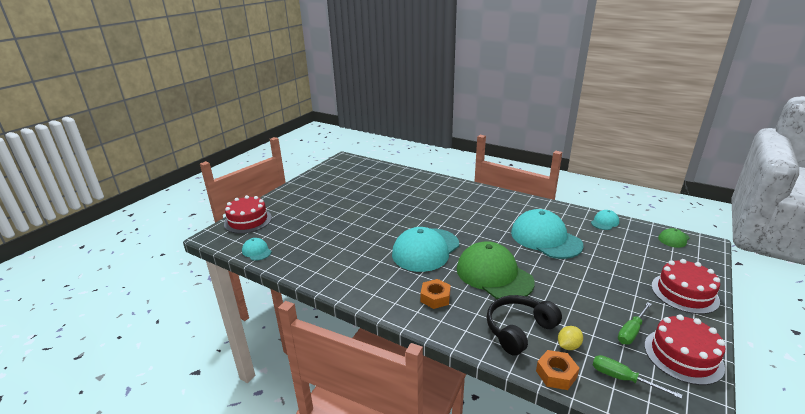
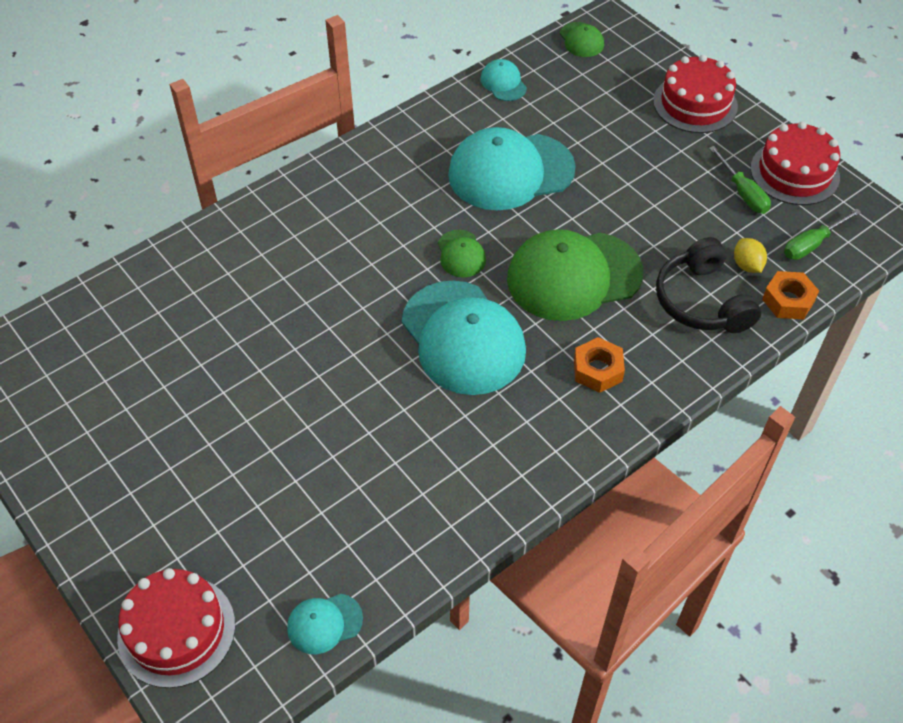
camera: 70 degrees left, 25 degrees up
none -> green cap [438,230,486,277]

